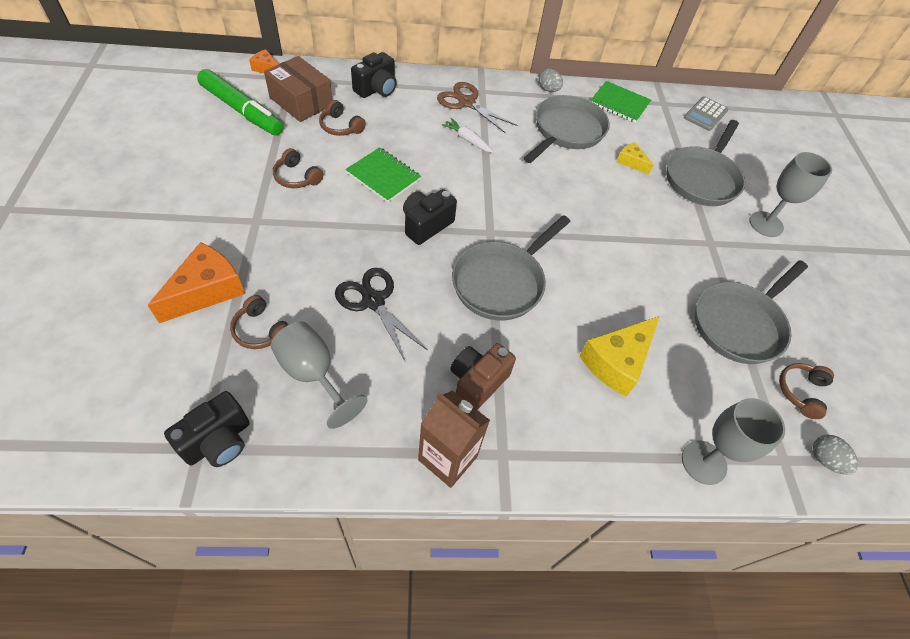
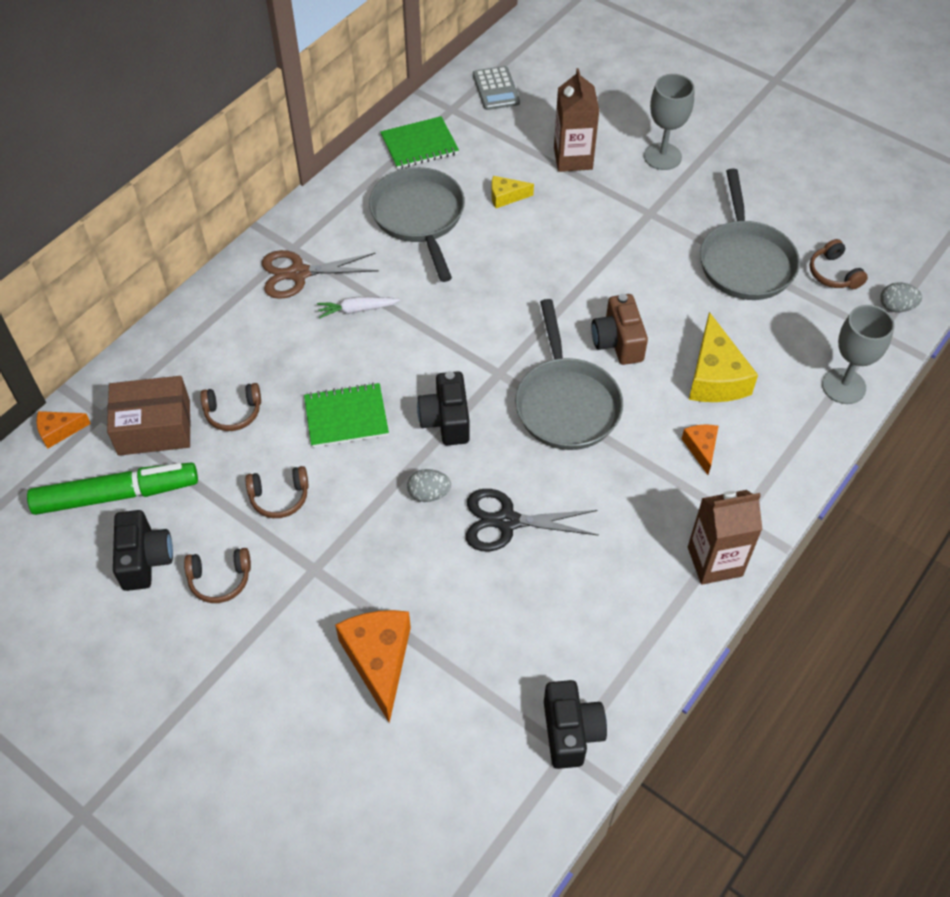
camera: 45 degrees left, 0 degrees up
brown headphones [230,295,288,349] -> brown headphones moved to [184,548,251,603]
grey goblet [271,321,368,429] -> none
black camera [351,52,397,98] -> black camera moved to [113,510,173,591]
brown camera [450,343,516,410] -> brown camera moved to [591,294,648,365]
grey egg [539,68,563,92] -> grey egg moved to [407,469,451,502]
grey pan [666,120,745,206] -> brown carton [554,68,600,172]
none -> orange cheese [682,424,719,475]

